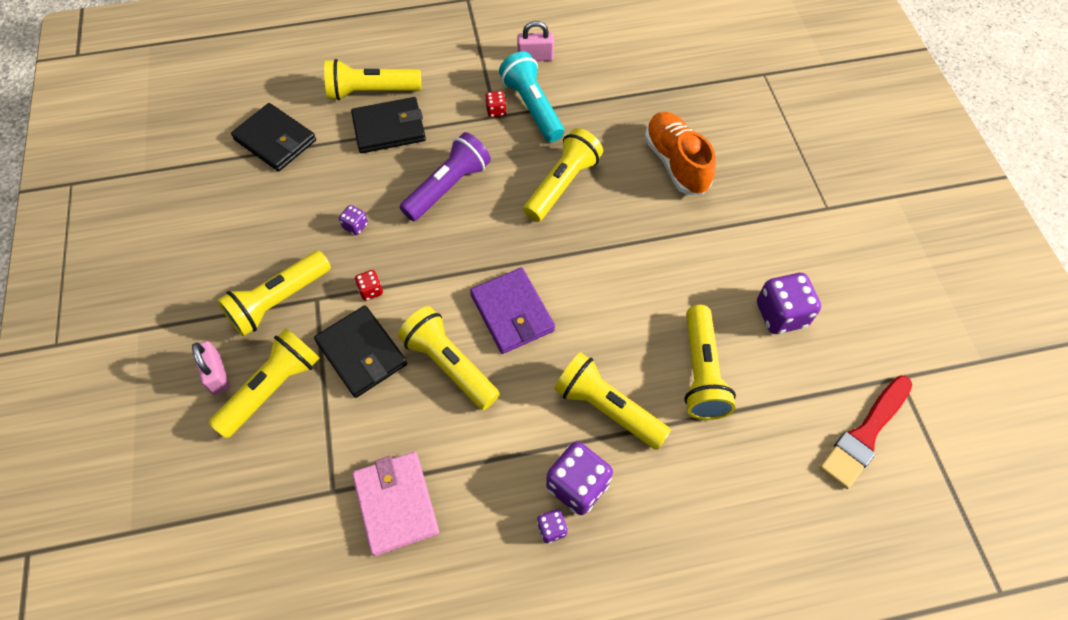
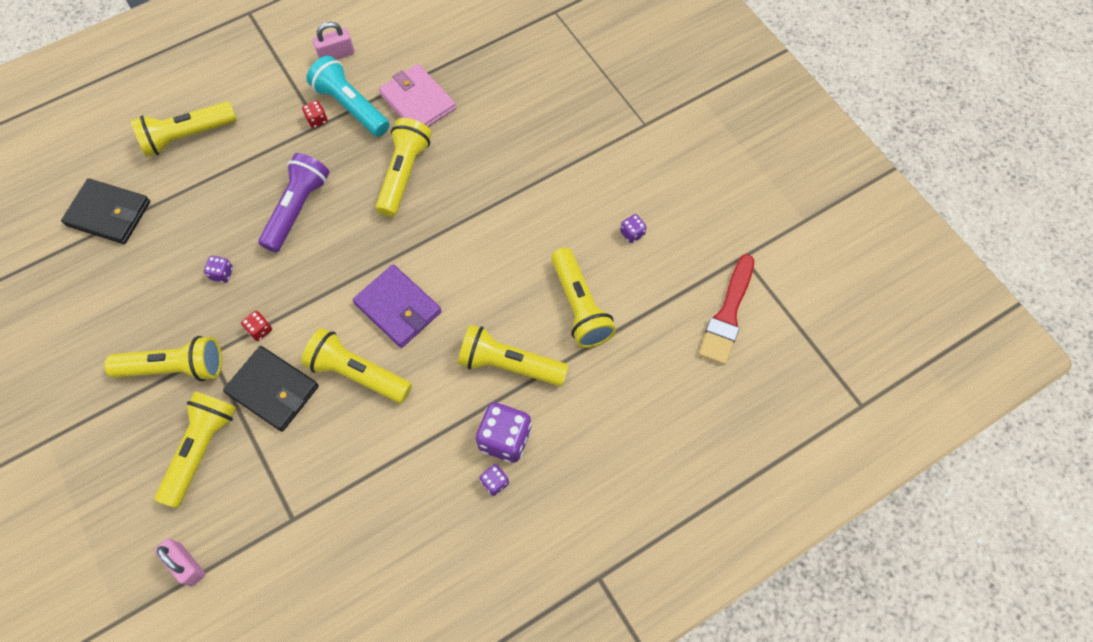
camera: 20 degrees left, 5 degrees up
pink padlock [192,341,230,395] -> pink padlock moved to [154,539,205,586]
yellow flashlight [217,251,331,337] -> yellow flashlight turned 120 degrees counterclockwise [104,336,222,381]
black wallet [351,97,426,153] -> none
pink wallet [352,452,439,556] -> pink wallet moved to [379,64,456,127]
orange shoe [645,112,716,195] -> none
purple dice [757,273,821,334] -> purple dice [620,214,647,243], size x0.49

